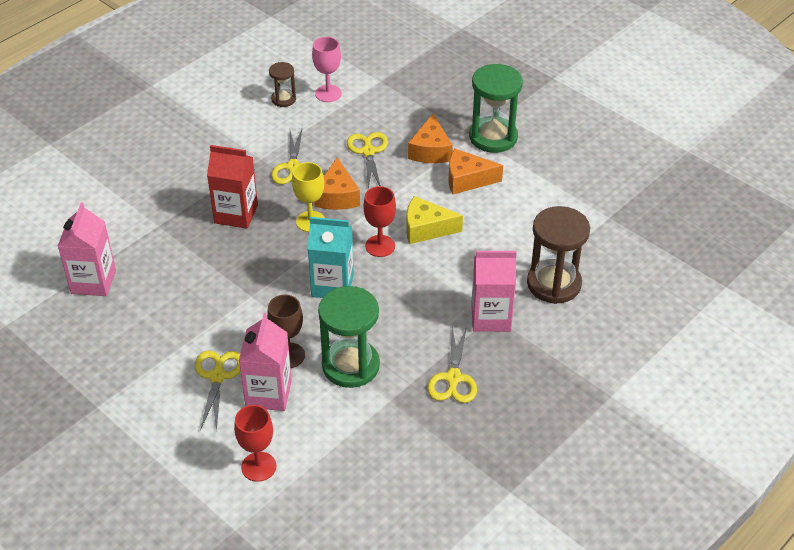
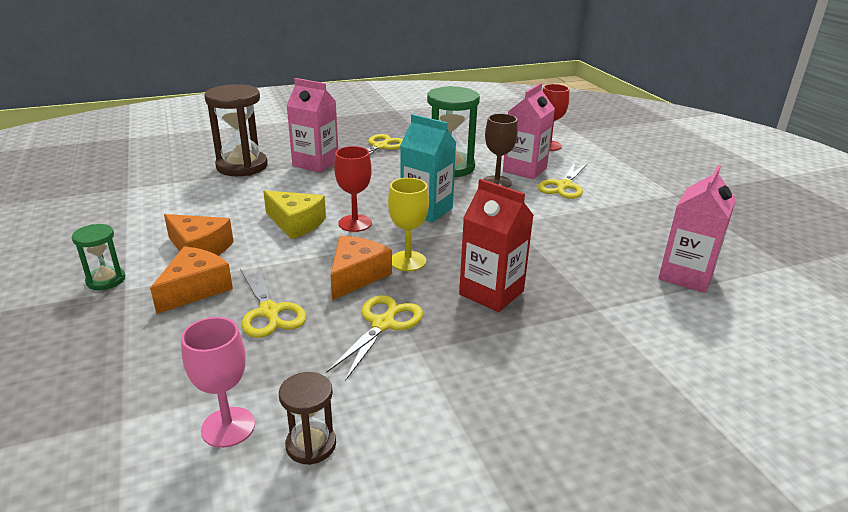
camera: 155 degrees left, 15 degrees down
yellow scissors [347,132,388,189] -> yellow scissors turned 45 degrees counterclockwise [240,266,307,338]
green hourglass [469,64,523,153] -> green hourglass [72,224,125,290], size x0.53

